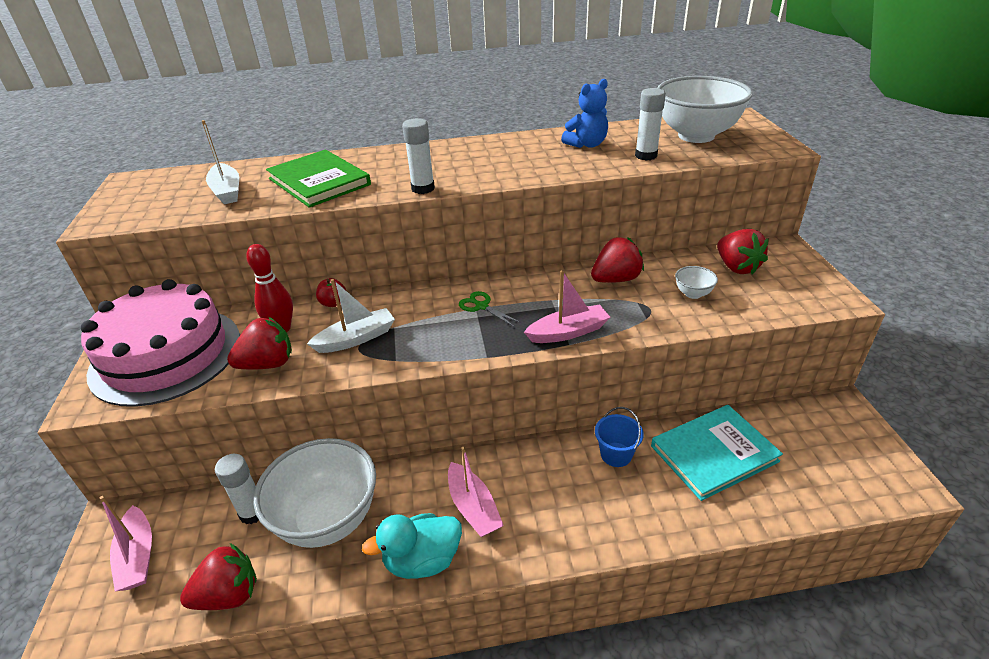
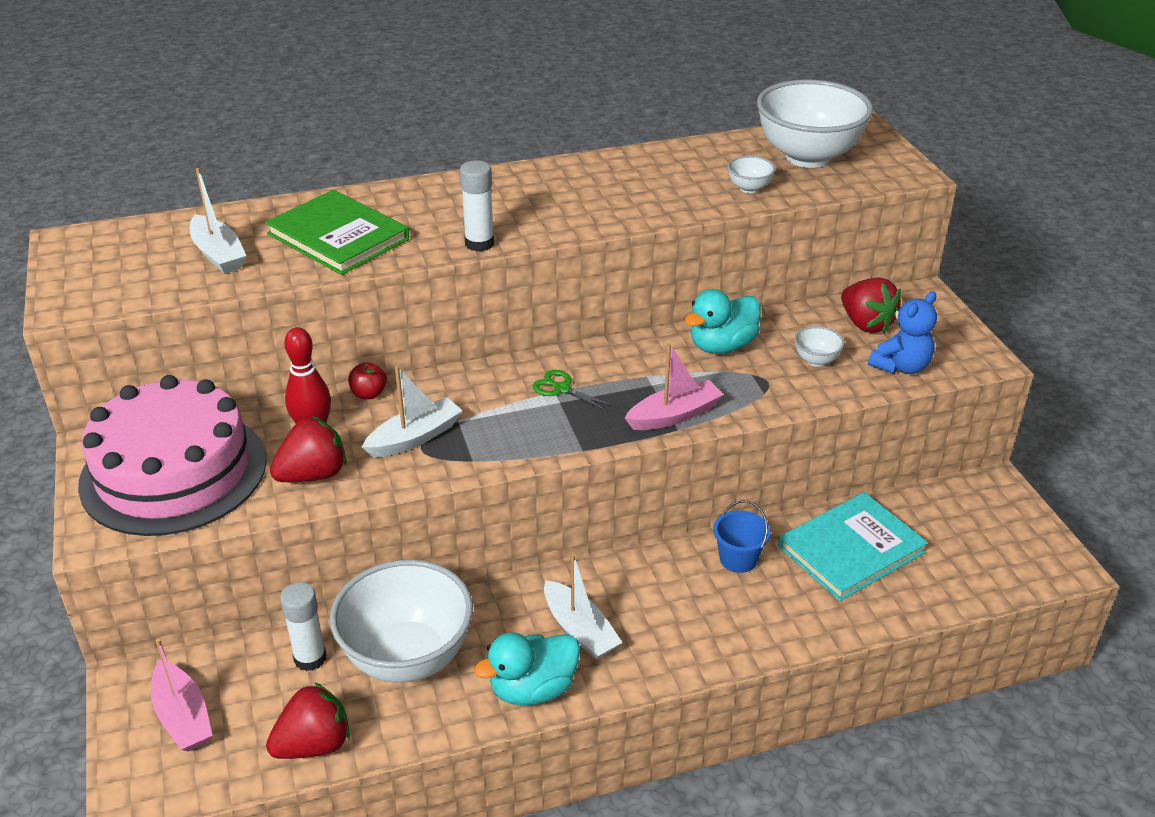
camera: 10 degrees left, 0 degrees up
pink boat [448,447,504,537] -> white boat [544,554,623,659]
blue teddy bear [561,79,608,148] -> blue teddy bear moved to [868,291,937,374]
red strawberry [591,237,644,283] -> turquoise duck [684,289,761,354]
white glue stick [635,88,666,160] -> white bowl [727,156,775,193]

